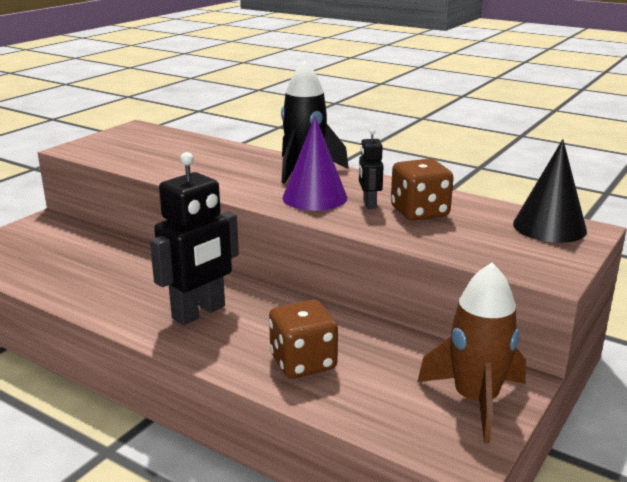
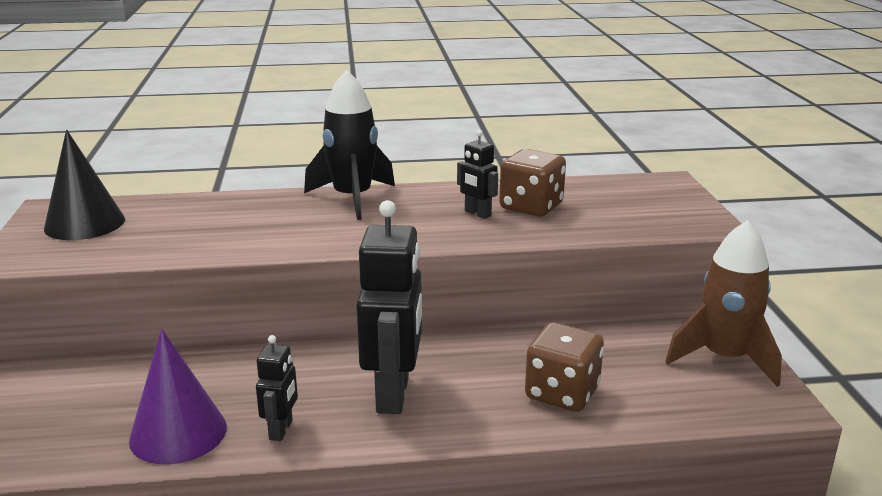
camera: 40 degrees left, 0 degrees up
purple cone [282,116,347,211] -> purple cone moved to [129,329,227,464]
black cone [513,139,587,243] -> black cone moved to [44,129,125,240]
none -> black robot [256,335,298,441]

